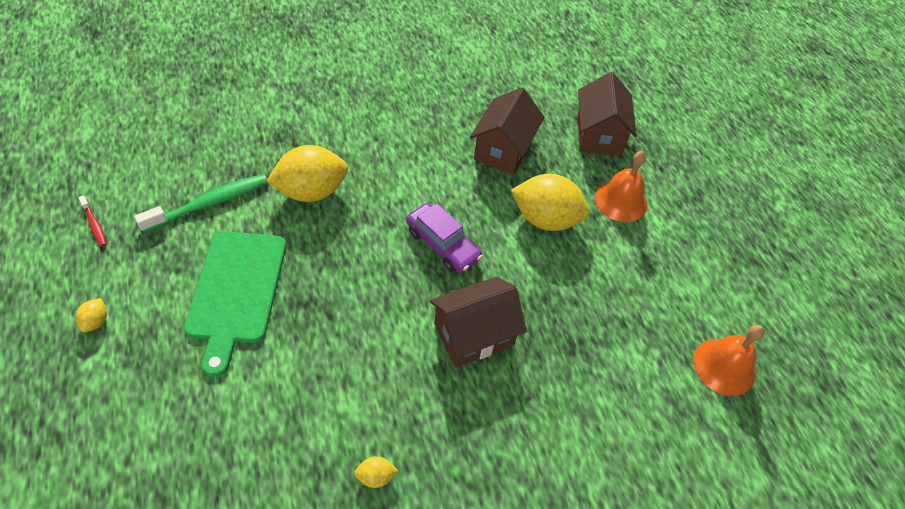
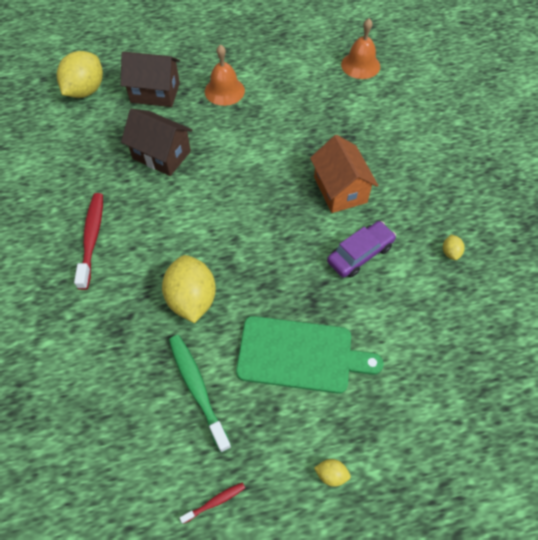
camera: 80 degrees left, 5 degrees up
purple car [406,203,483,273] -> purple car moved to [327,221,396,277]
brown house [430,277,527,368] -> orange house [310,135,378,213]
yellow lemon [511,174,590,231] -> yellow lemon moved to [57,51,103,98]
none -> red toothbrush [74,193,103,290]

